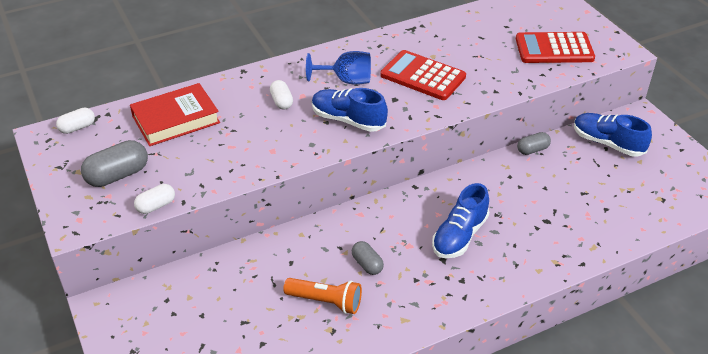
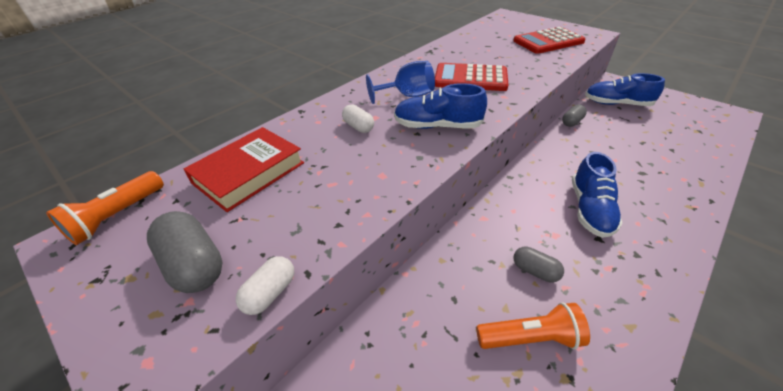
camera: 20 degrees left, 0 degrees up
white capsule [56,108,95,134] -> orange flashlight [46,171,164,245]
grey capsule [81,140,148,187] -> grey capsule turned 75 degrees counterclockwise [147,211,223,293]

